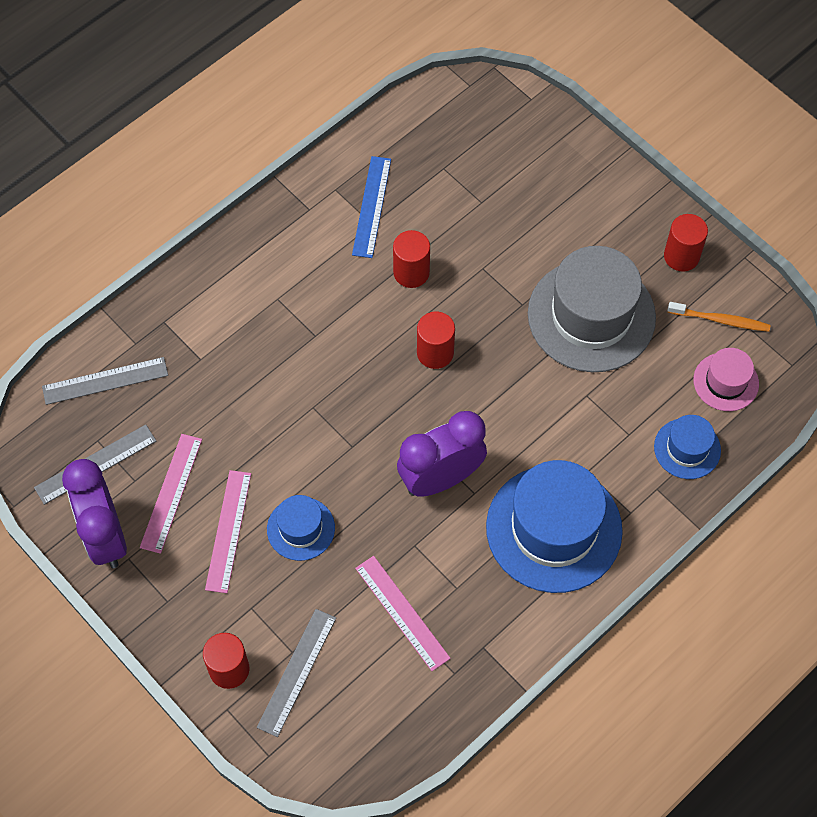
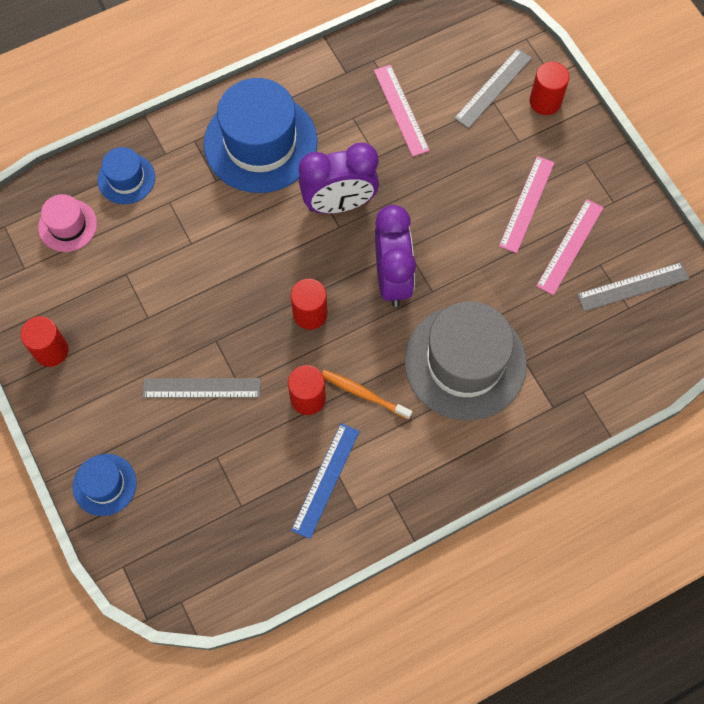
camera: 165 degrees left, 5 degrees up
grey ruler [42,357,168,405] -> grey ruler moved to [142,378,261,398]
purple clock [62,459,127,568] -> purple clock moved to [375,205,416,307]
blue hat [267,495,335,561] -> blue hat moved to [73,454,137,516]
grey hat [528,246,656,372] -> grey hat moved to [404,301,527,421]
orange toothbrush [668,302,771,332] -> orange toothbrush moved to [322,370,412,420]

